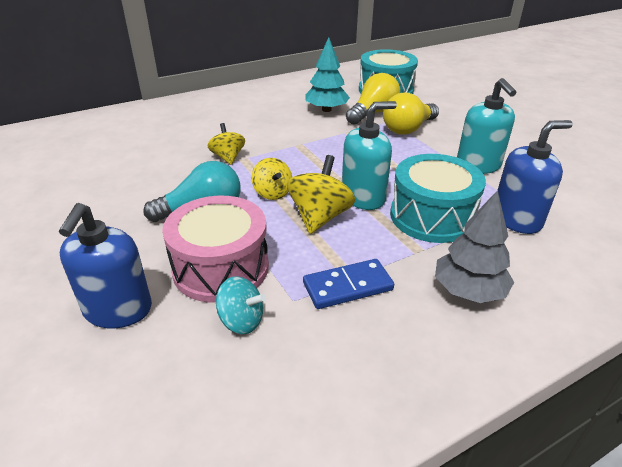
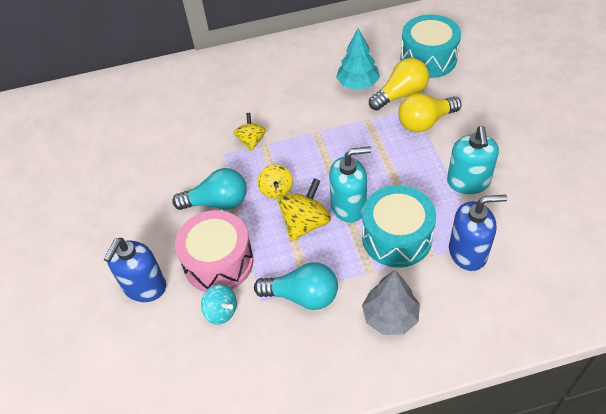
camera: 20 degrees right, 15 degrees up
blue domino [303,259,394,309] -> turquoise light bulb [254,262,338,310]

